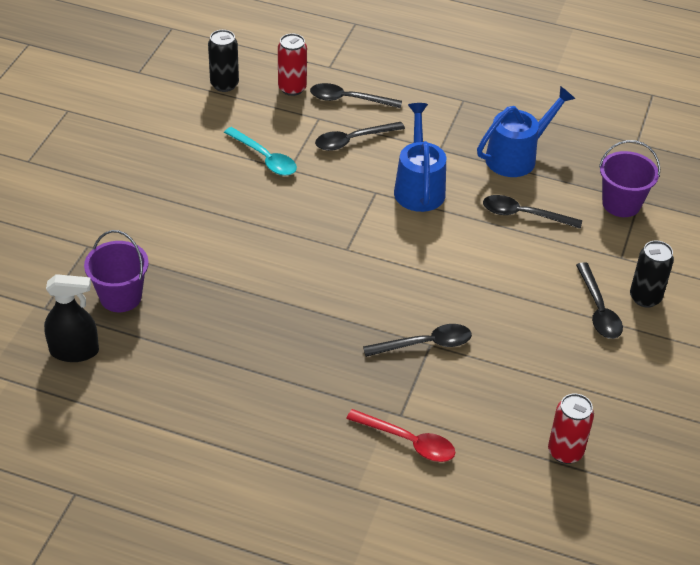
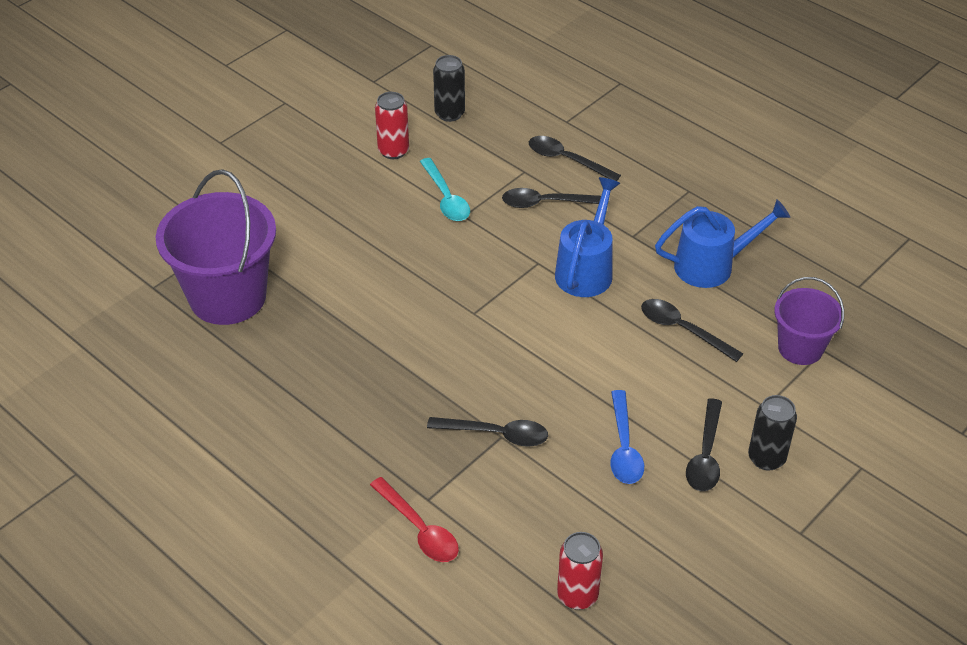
camera: 25 degrees right, 0 degrees up
black spray bottle [44,274,99,362] -> none
purple bucket [84,230,149,312] -> purple bucket [156,170,276,325], size x1.77
red can [278,34,307,96] -> red can moved to [375,92,409,159]
none -> blue spoon [610,390,644,484]

